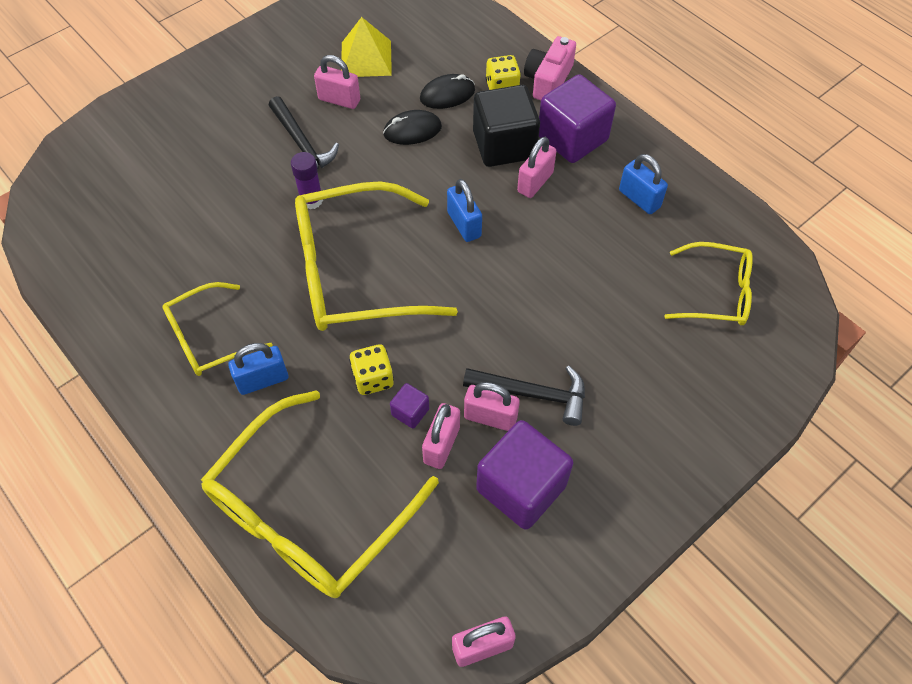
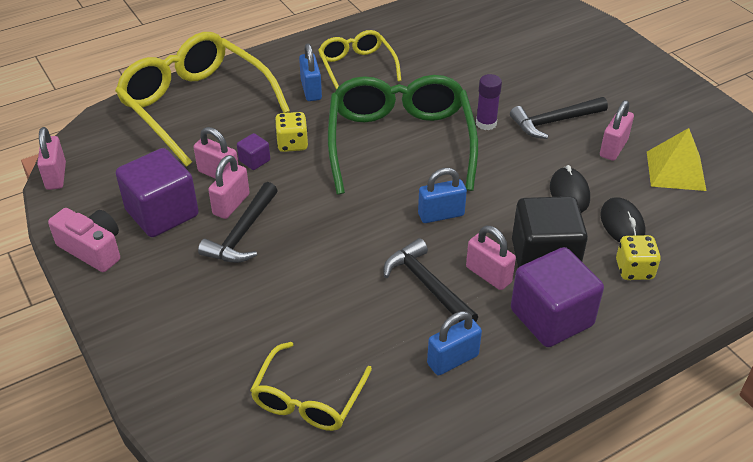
camera: 100 degrees right, 15 degrees down
yellow glasses [295,181,458,331] -> green glasses [328,75,478,195]
pink camera [524,36,576,100] -> pink camera moved to [48,208,120,272]
none -> black hammer [383,238,478,322]

